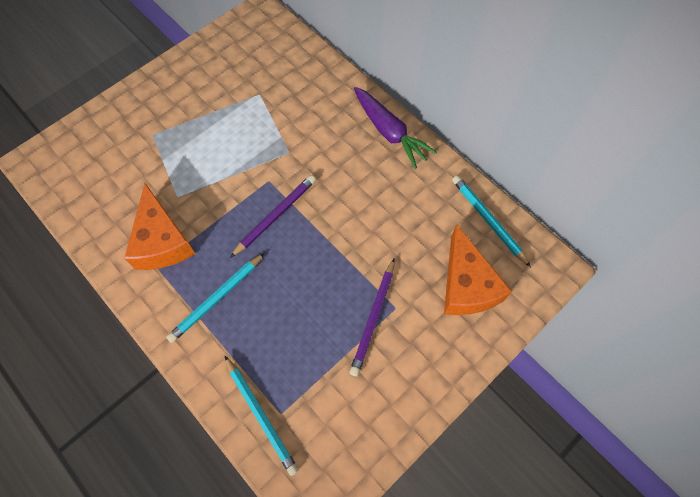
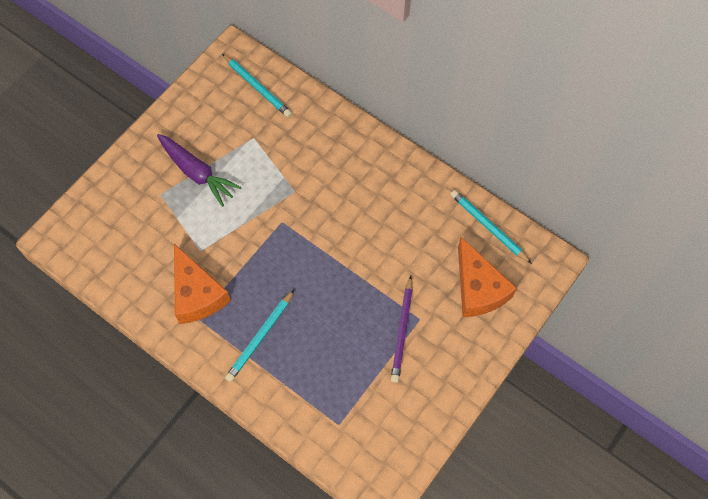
camera: 10 degrees left, 0 degrees up
turquoise pencil [225,356,299,476] -> turquoise pencil moved to [222,54,292,117]
purple pencil [230,175,316,258] -> none
purple carrot [354,87,437,169] -> purple carrot moved to [157,134,242,207]

